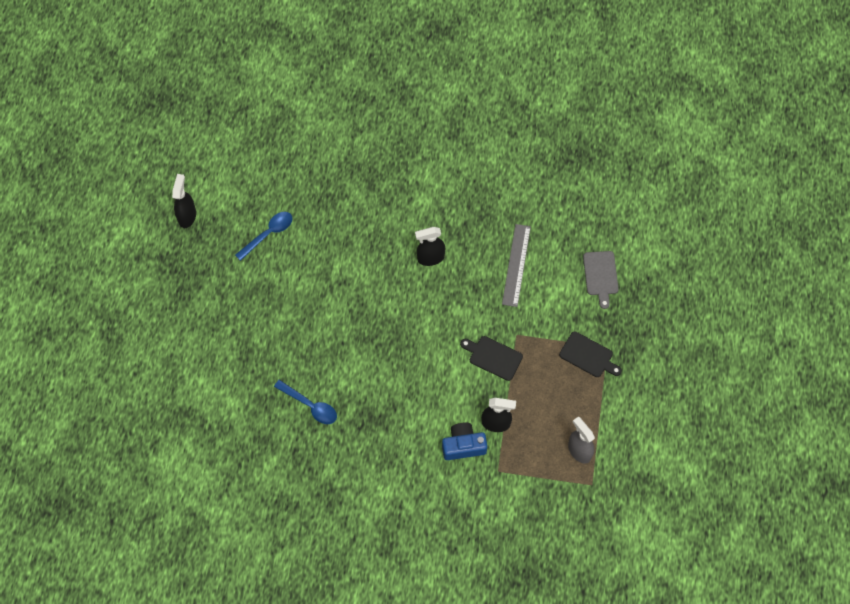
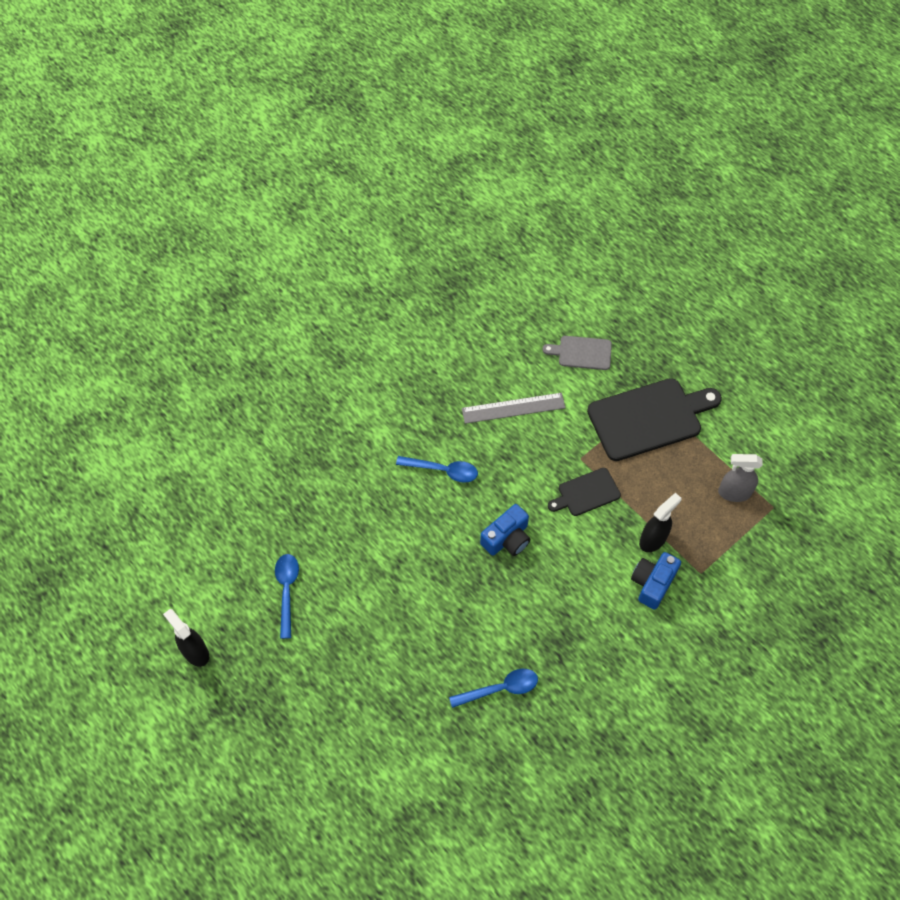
camera: 50 degrees left, 5 degrees down
black spray bottle [415,227,445,266] -> blue spoon [396,456,478,483]
grey ruler [502,224,531,307] -> grey ruler turned 60 degrees counterclockwise [462,393,566,424]
black cutting board [559,331,622,377] -> black cutting board [587,378,722,461], size x1.89
grey cutting board [583,251,619,309] -> grey cutting board turned 150 degrees clockwise [542,336,612,370]
none -> blue camera [480,504,531,556]

